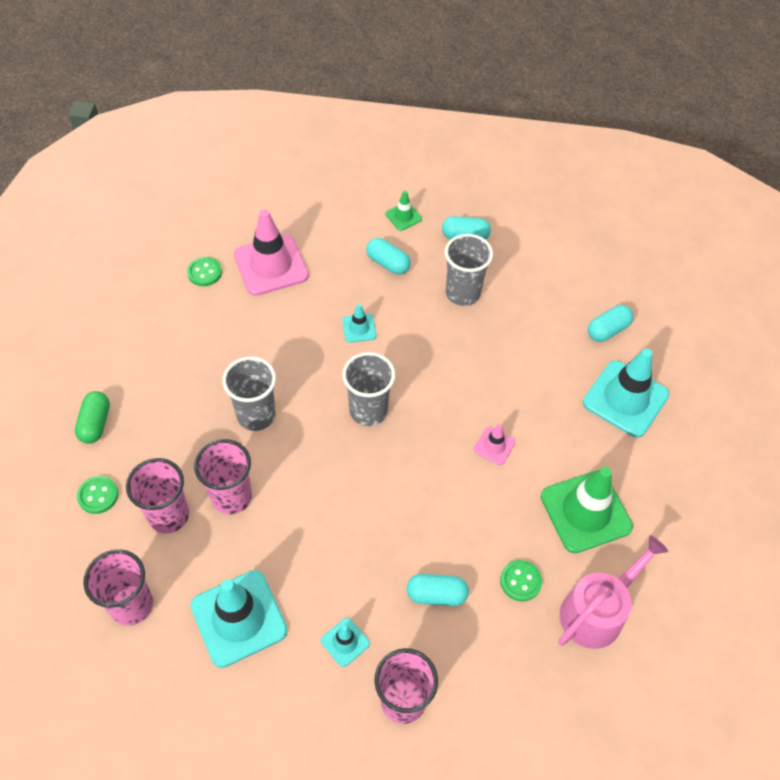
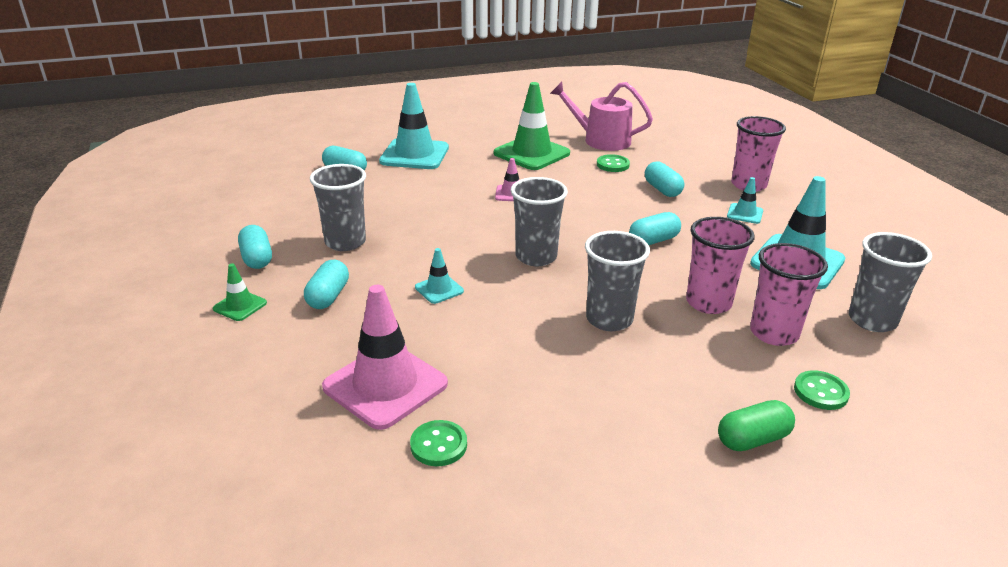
camera: 115 degrees left, 25 degrees down
pink cup [83,549,153,626] -> grey cup [849,232,932,332]
none -> turquoise capsule [629,212,681,245]

